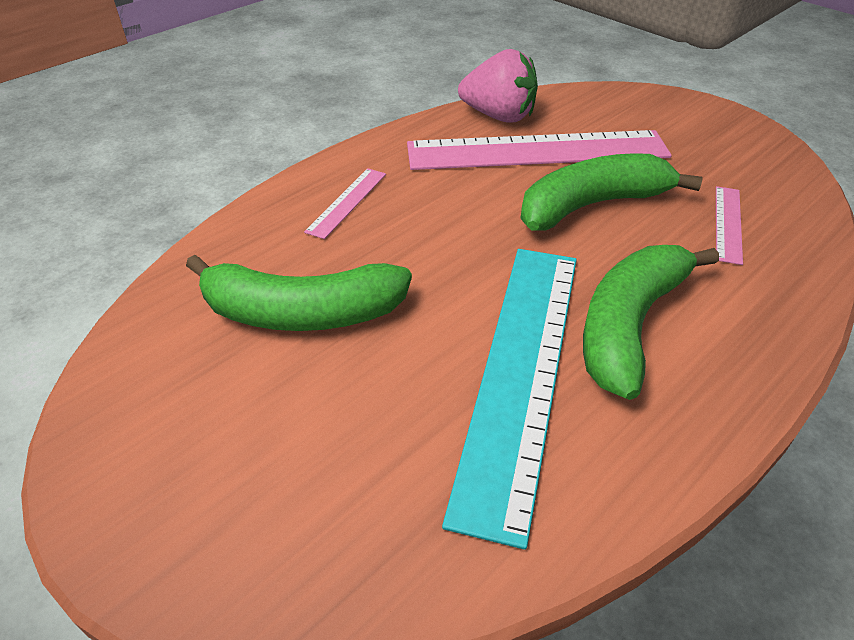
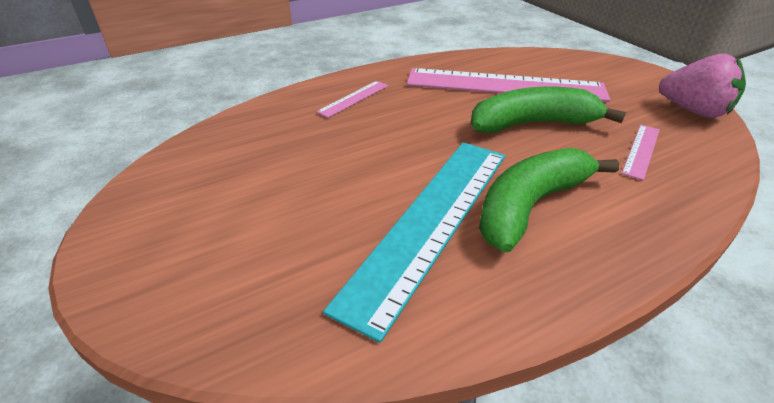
camera: 15 degrees right, 5 degrees down
green banana [186,255,412,331] -> none
pink strawberry [458,49,538,123] -> pink strawberry moved to [659,54,746,118]

